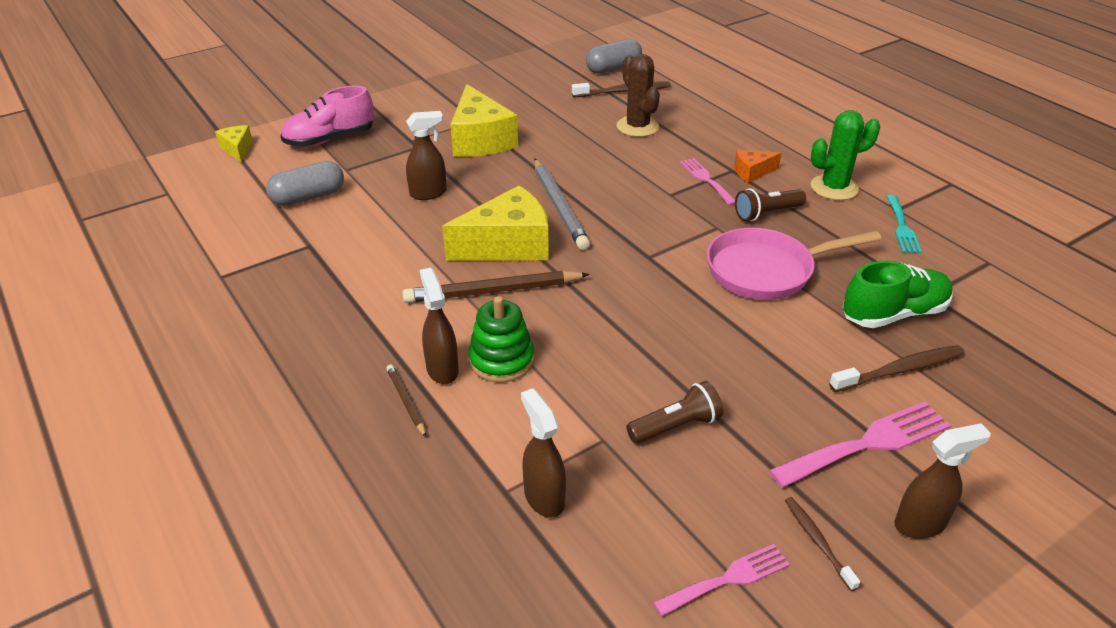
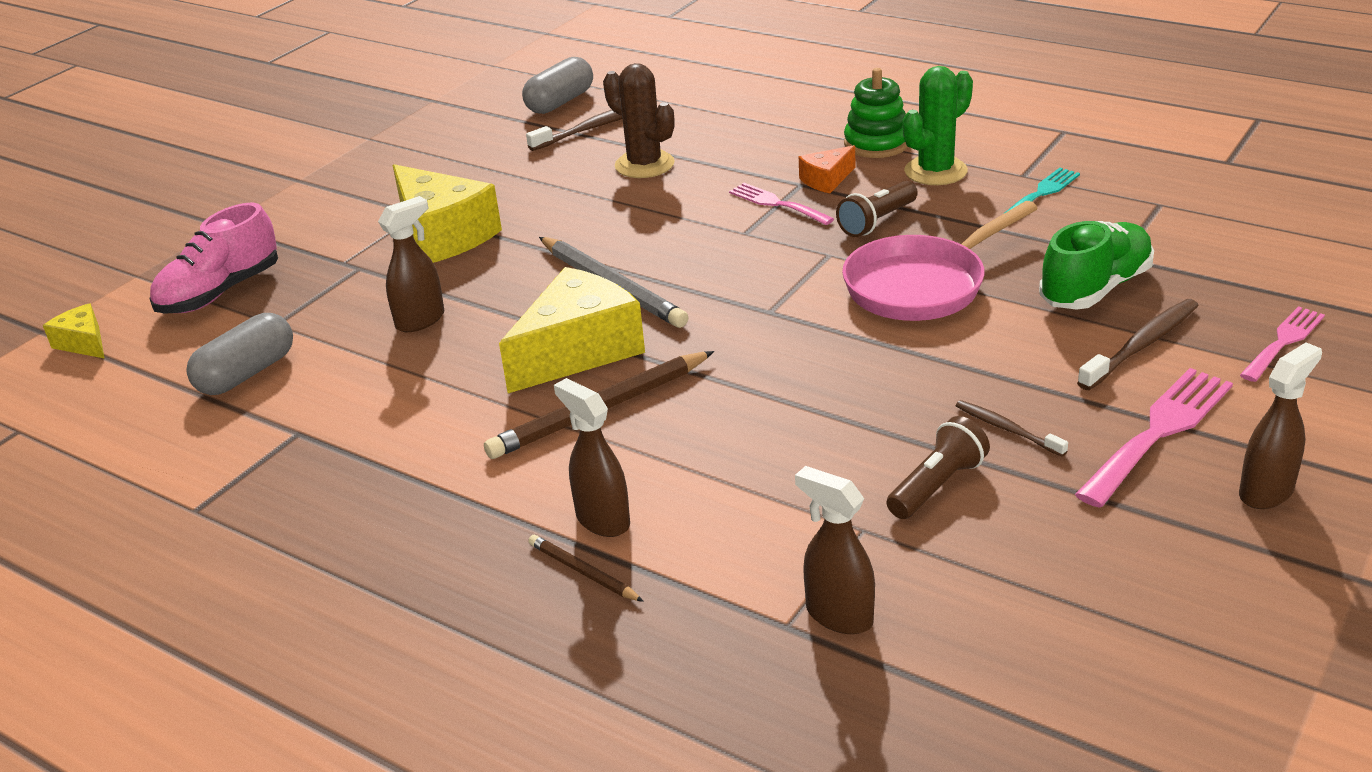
camera: 20 degrees left, 5 degrees down
green stacking toy [468,296,534,382] -> green stacking toy moved to [844,68,908,158]
pink fork [653,544,790,616] -> pink fork moved to [1240,306,1325,382]
brown toothbrush [785,497,860,591] -> brown toothbrush moved to [956,400,1068,457]
turquoise fork [886,195,922,253] -> turquoise fork turned 120 degrees counterclockwise [1002,168,1080,215]

